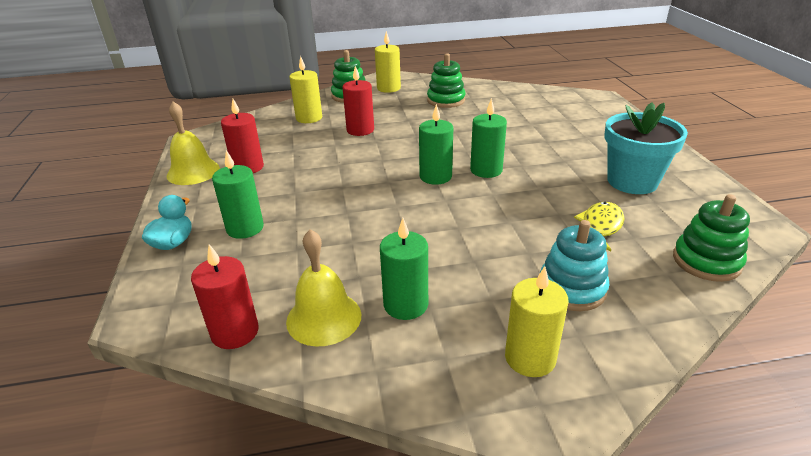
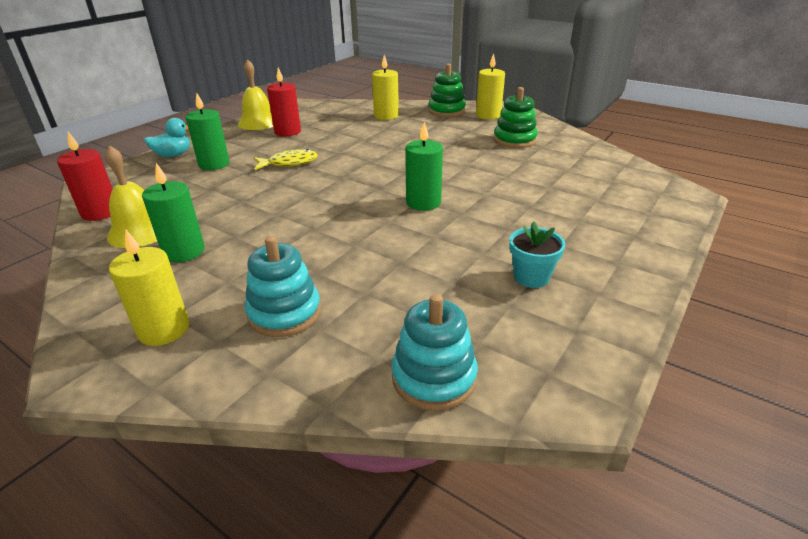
camera: 45 degrees right, 0 degrees up
red candle [342,66,374,136] -> none
green candle [419,104,453,185] -> none
yellow fish [574,202,624,251] -> yellow fish moved to [254,149,318,170]
turquoise flower pot [605,102,688,194] -> turquoise flower pot [509,221,566,288], size x0.55
green stacking toy [673,194,750,282] -> turquoise stacking toy [391,294,478,411]

